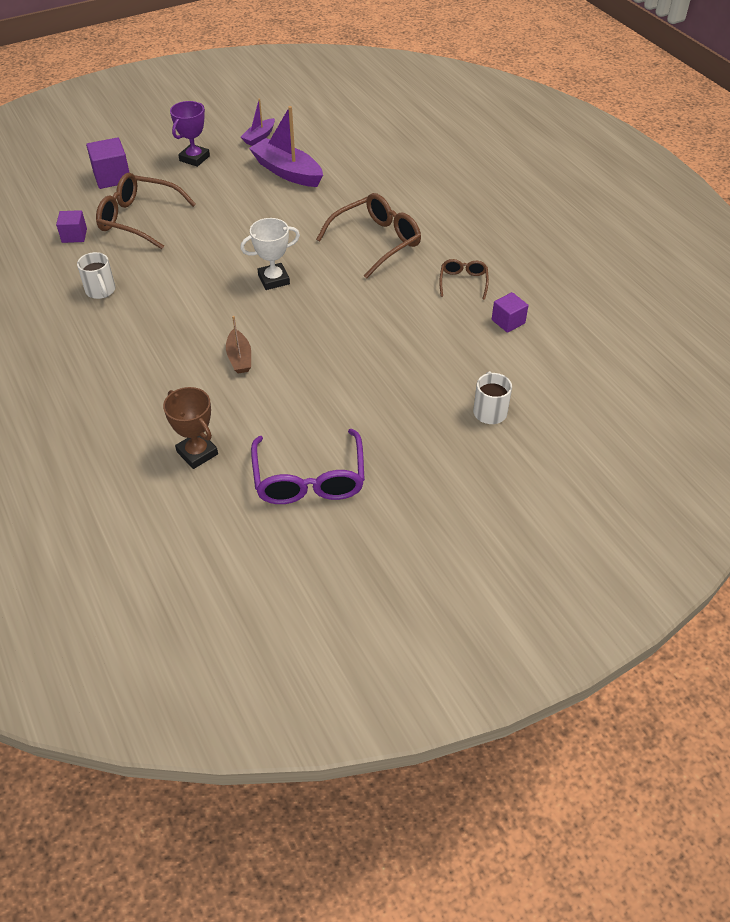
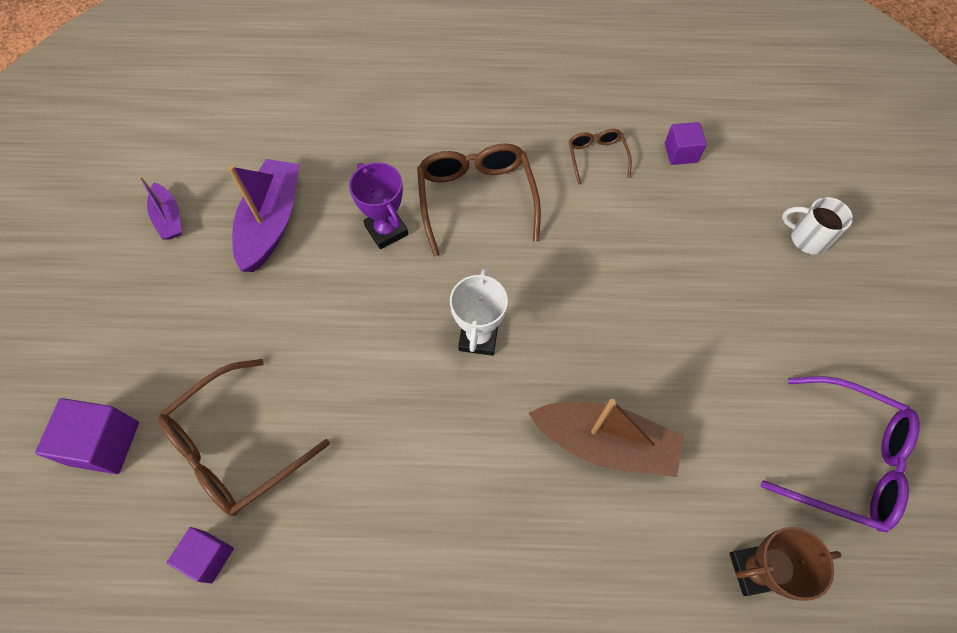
camera: 60 degrees left, 15 degrees up
white mug [77,252,116,299] -> none
purple trophy [170,101,210,167] -> purple trophy moved to [349,162,409,249]
brown boat [226,316,251,374] -> brown boat [529,399,684,477], size x1.83
purple boat [249,106,323,187] -> purple boat turned 120 degrees clockwise [228,159,300,272]
brown glasses [439,259,489,300] -> brown glasses turned 45 degrees clockwise [569,129,632,185]

